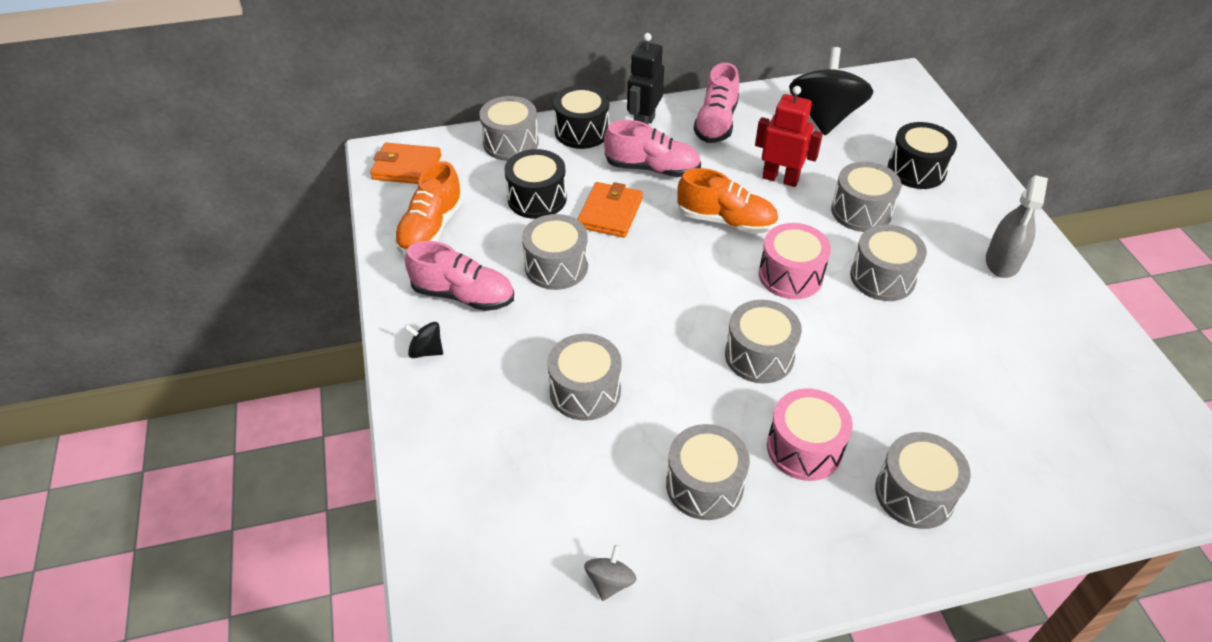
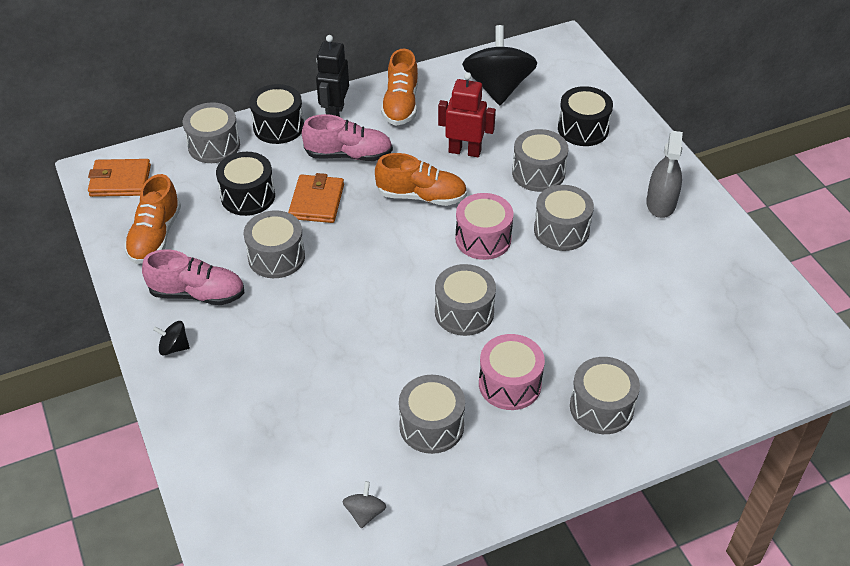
camera: 10 degrees left, 0 degrees up
grey drum [547,333,622,421] -> none
pink shoe [693,63,739,143] -> orange shoe [381,49,418,126]

